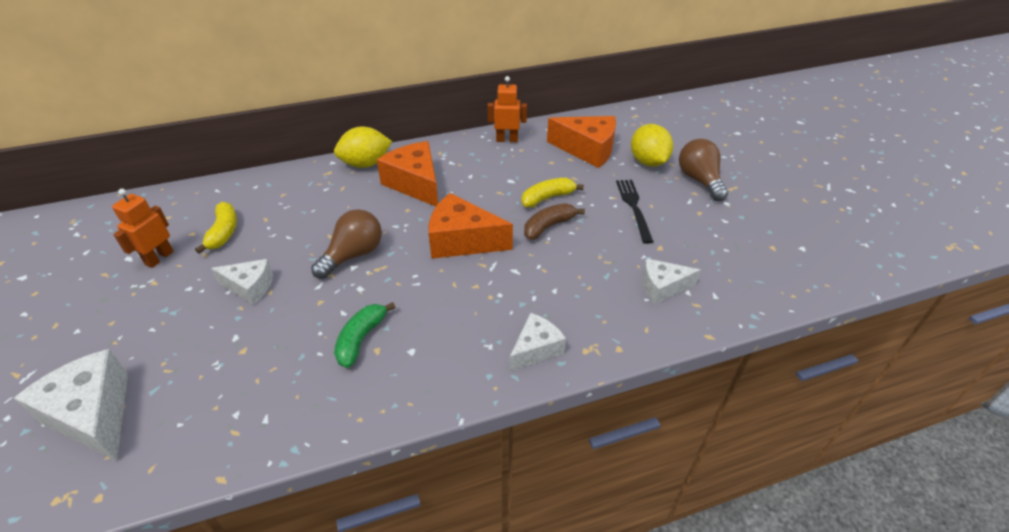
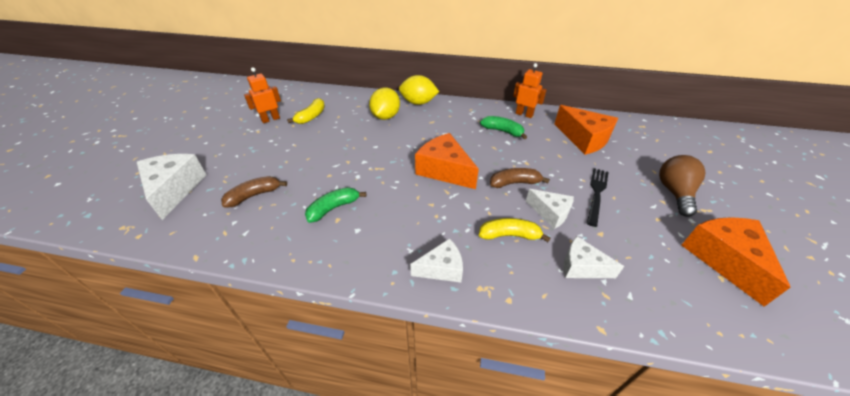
camera: 30 degrees right, 0 degrees up
white cheese [211,259,273,305] -> white cheese moved to [526,189,574,229]
brown light bulb [311,209,382,279] -> none
orange cheese [377,141,438,206] -> orange cheese moved to [682,217,791,307]
yellow banana [521,178,584,207] -> yellow banana moved to [479,218,551,242]
yellow lemon [631,124,673,167] -> yellow lemon moved to [369,88,400,120]
none -> brown banana [221,176,287,208]
none -> green banana [480,116,527,139]

